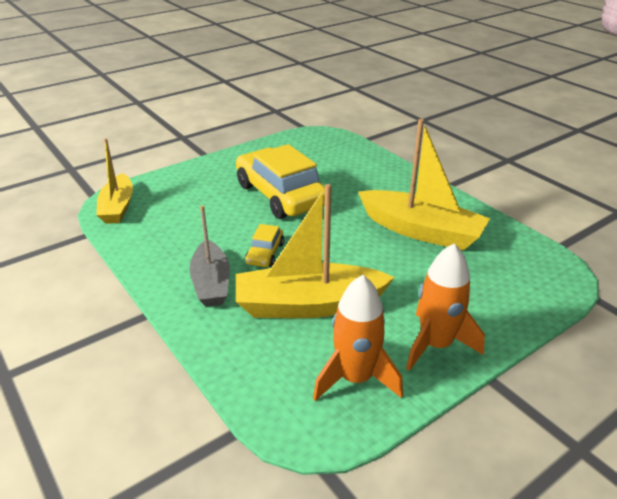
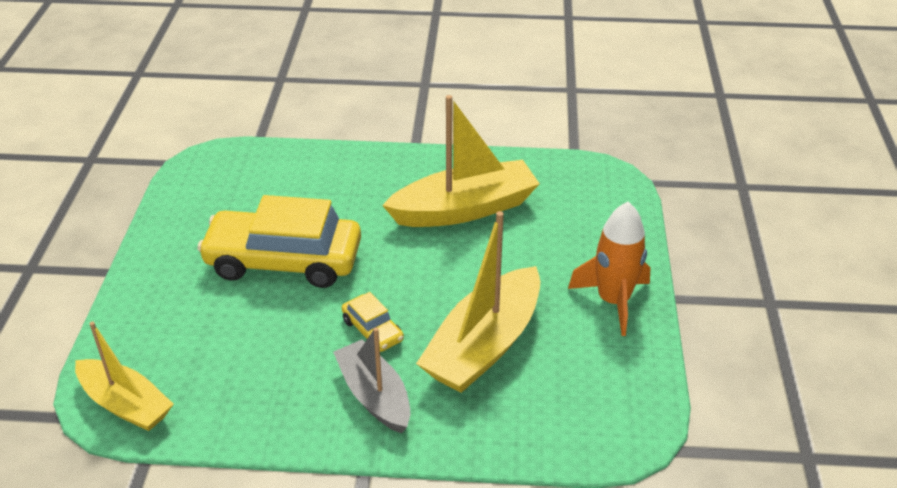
camera: 50 degrees left, 5 degrees up
grey boat [190,205,230,307] -> grey boat turned 150 degrees counterclockwise [333,327,410,433]
orange rocket [313,275,403,401] -> none

